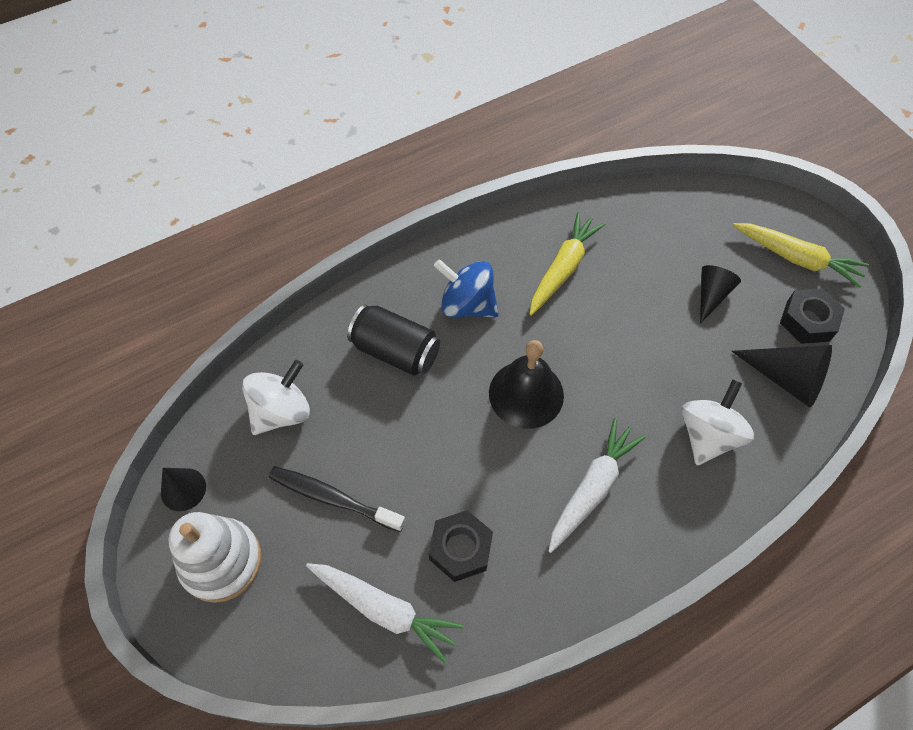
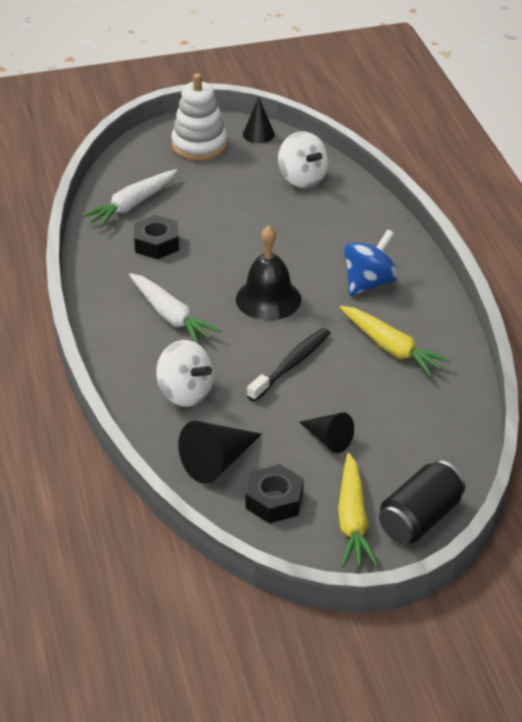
camera: 105 degrees right, 20 degrees down
black toothbrush [269,466,405,532] -> black toothbrush moved to [247,328,330,402]
black can [347,304,440,376] -> black can moved to [379,460,465,543]
yellow carrot [733,223,869,288] -> yellow carrot turned 45 degrees counterclockwise [338,453,378,567]

